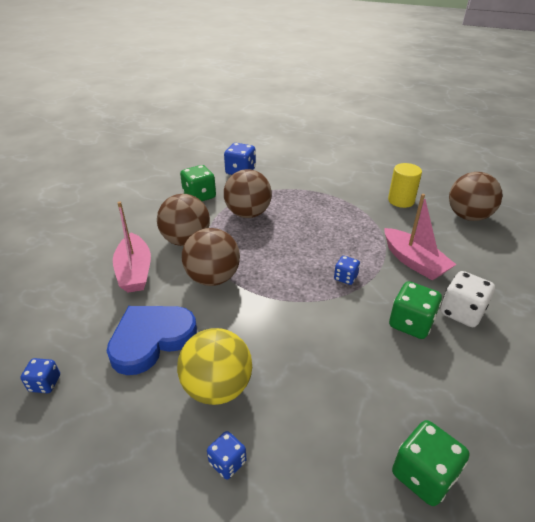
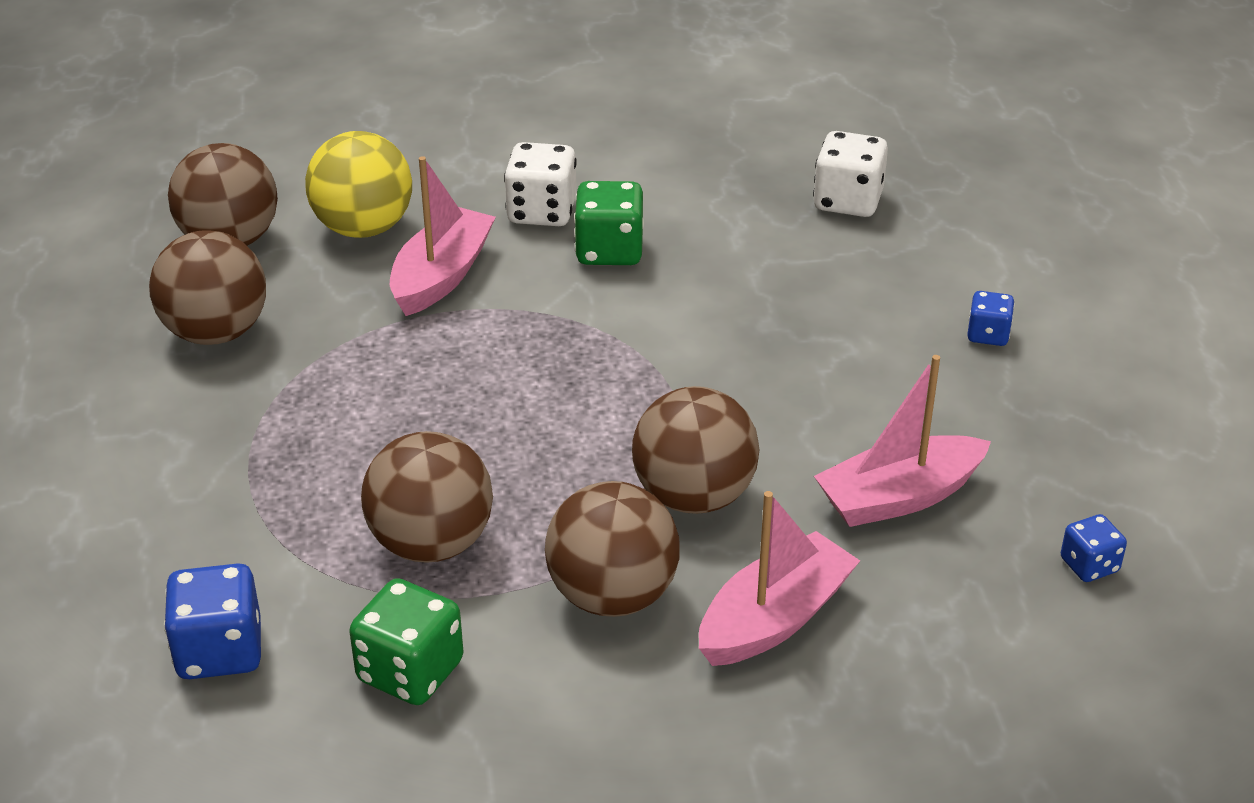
camera: 120 degrees left, 0 degrees up
blue heart [107,306,197,375] -> pink boat [814,355,991,527]
yellow ball [177,328,252,405] -> yellow ball moved to [305,131,412,238]
blue dice [334,256,360,285] -> none
yellow cylinder [388,163,422,208] -> brown ball [149,230,266,345]
green dice [392,420,469,506] -> white dice [813,131,888,217]

